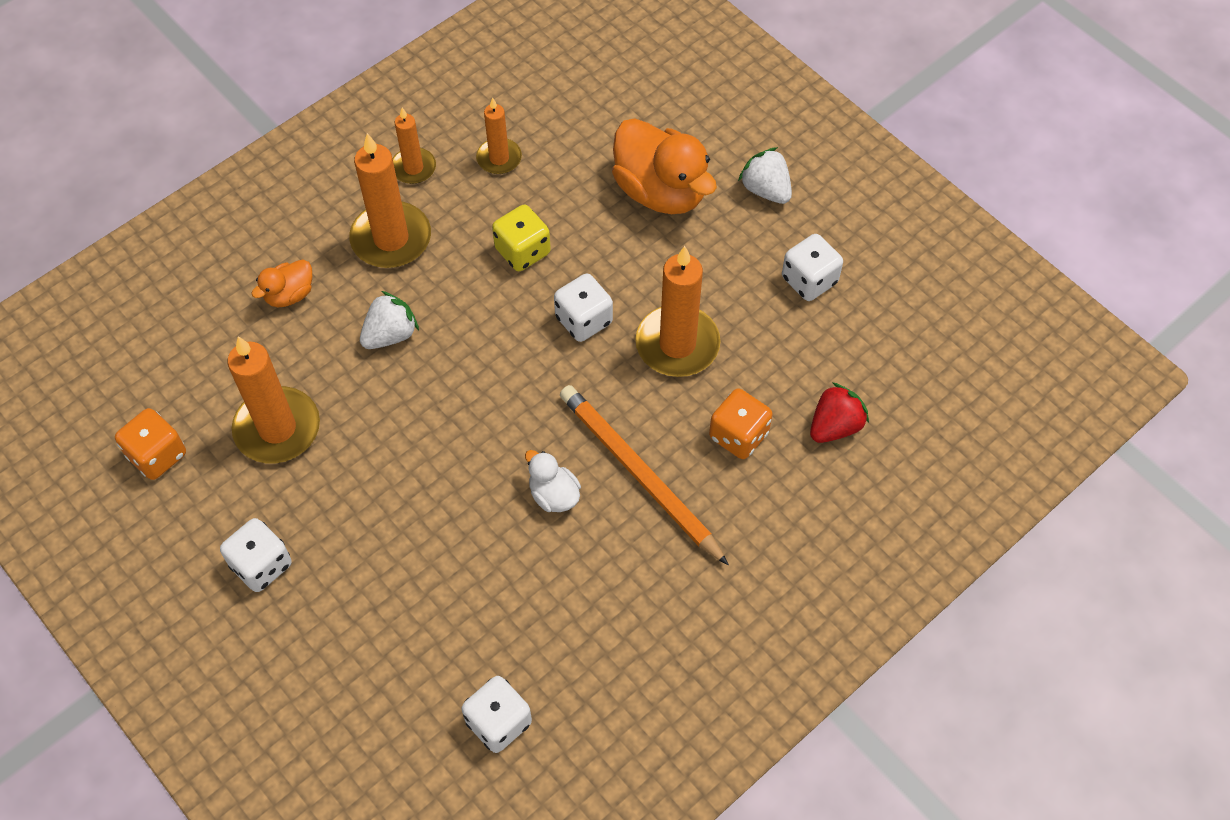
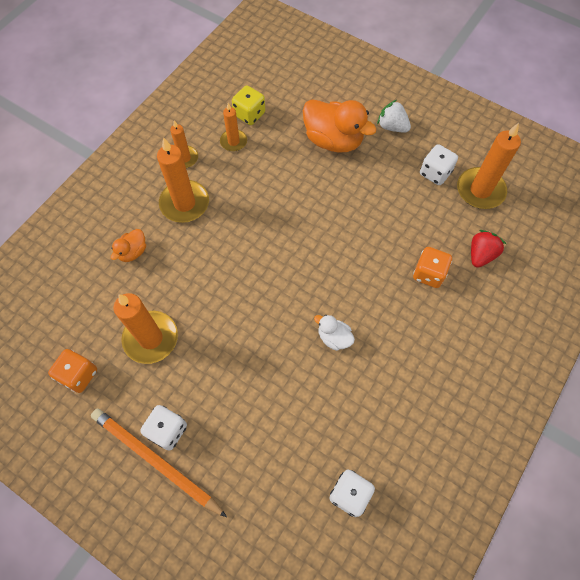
camera: 15 degrees left, 5 degrees up
white strawberry [360,291,419,349] -> none
yellow dice [492,205,551,271] -> yellow dice moved to [232,85,265,125]
white dice [554,274,613,342] -> none
orange pencil [560,385,729,566] -> orange pencil moved to [91,409,227,517]
orange candle [635,246,721,377] -> orange candle moved to [457,123,521,209]

